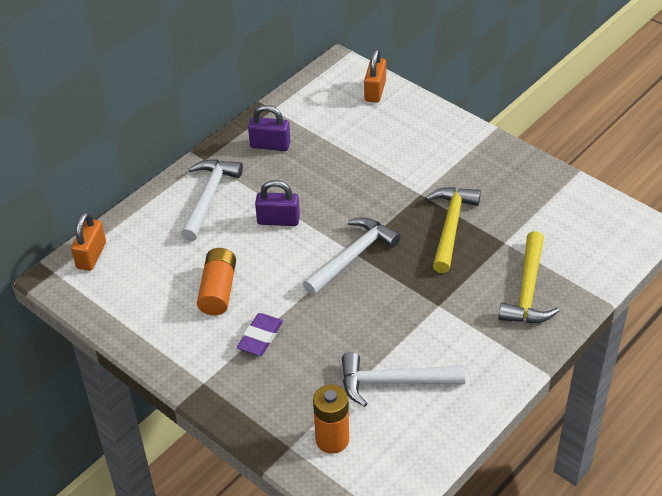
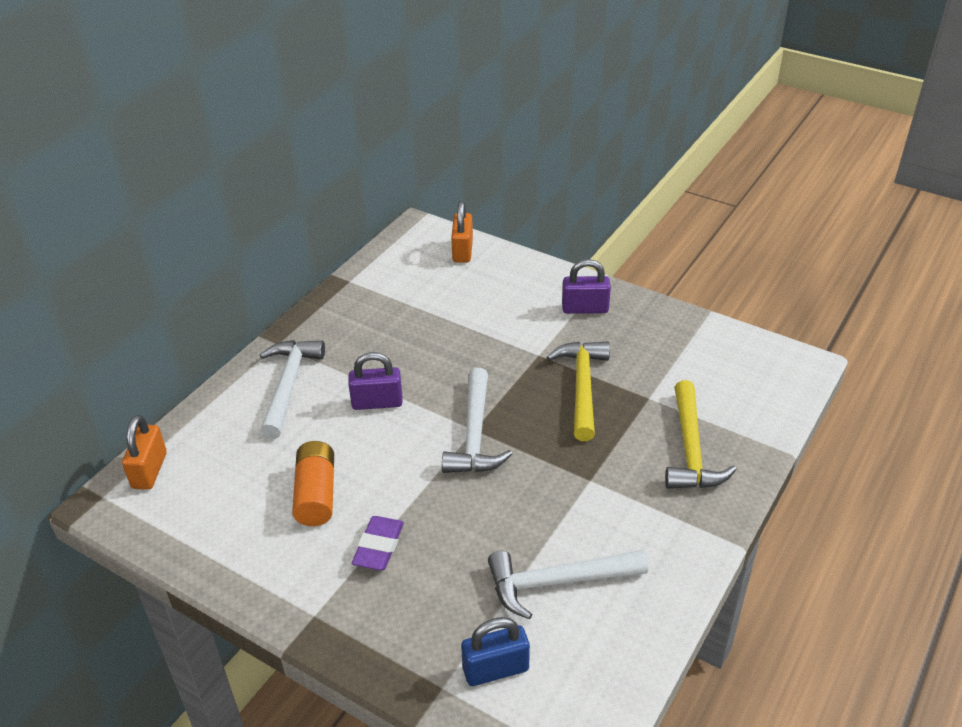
camera: 10 degrees left, 5 degrees down
purple padlock [248,105,290,151] -> purple padlock moved to [562,259,611,314]
white hammer [303,217,401,295] -> white hammer turned 150 degrees clockwise [442,368,512,473]
orange battery [313,384,349,454] -> blue padlock [461,617,530,686]

